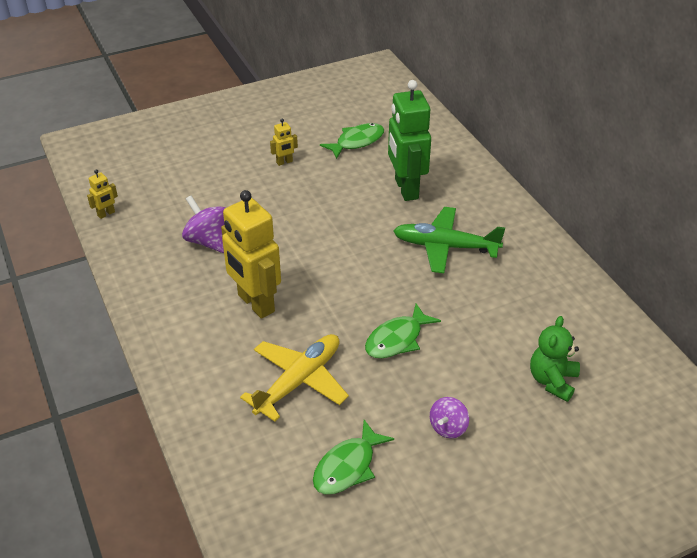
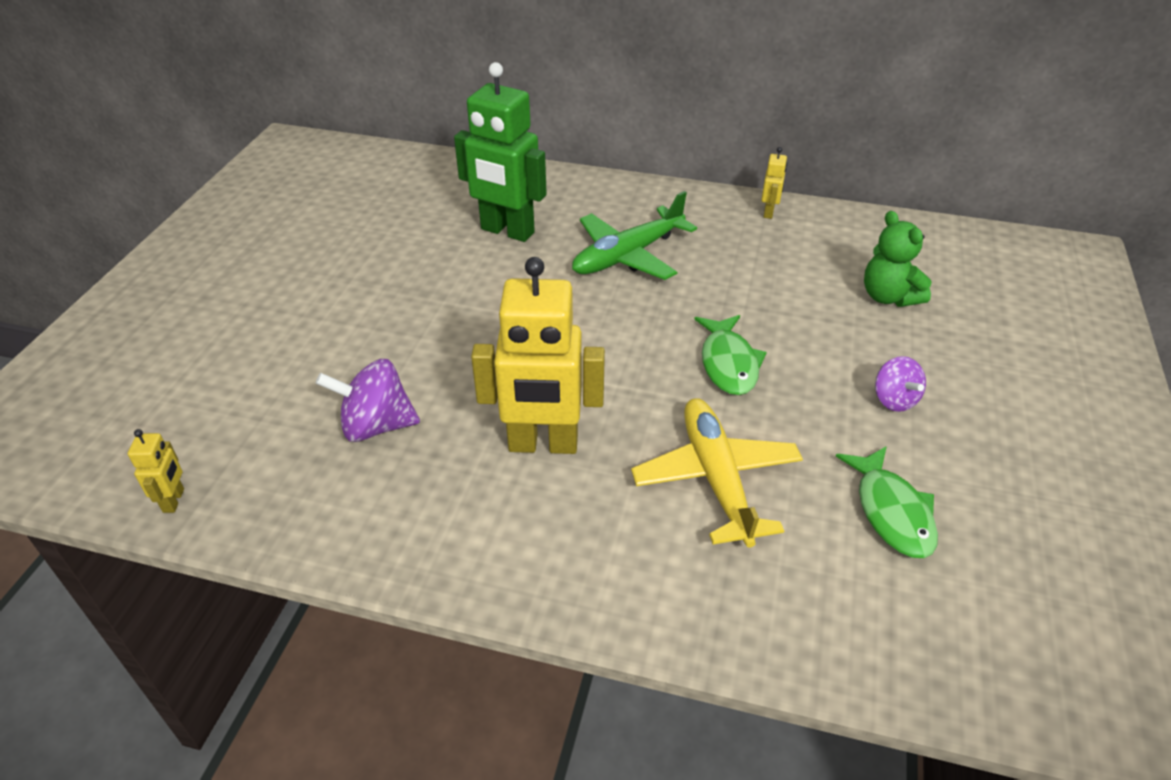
camera: 50 degrees left, 0 degrees up
yellow robot [270,118,298,166] -> yellow robot moved to [761,147,787,219]
green fish [320,123,384,159] -> none

